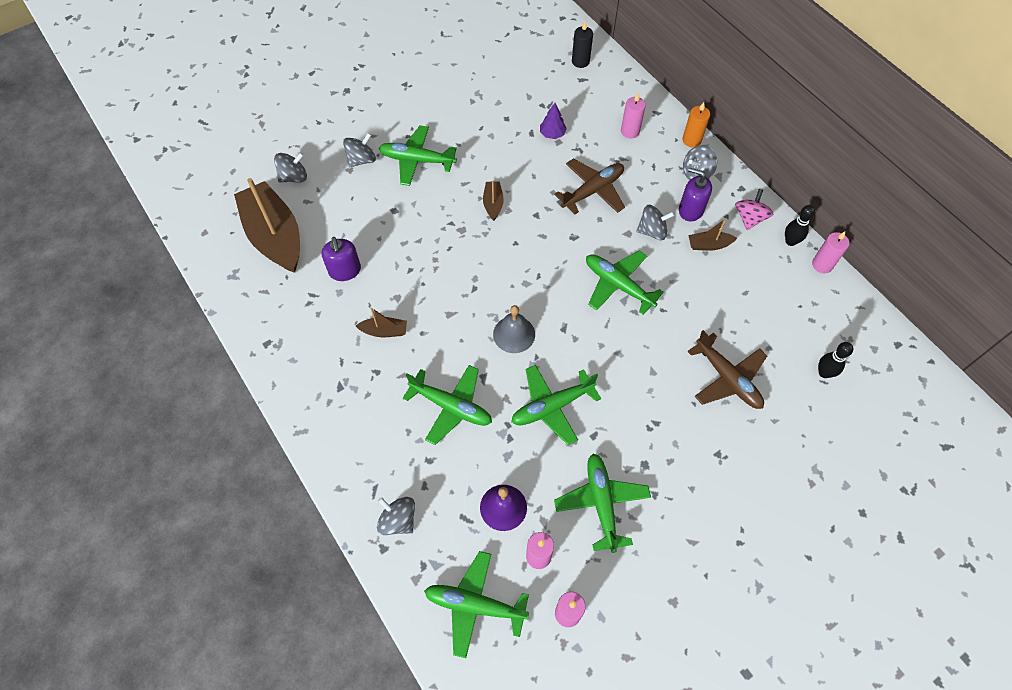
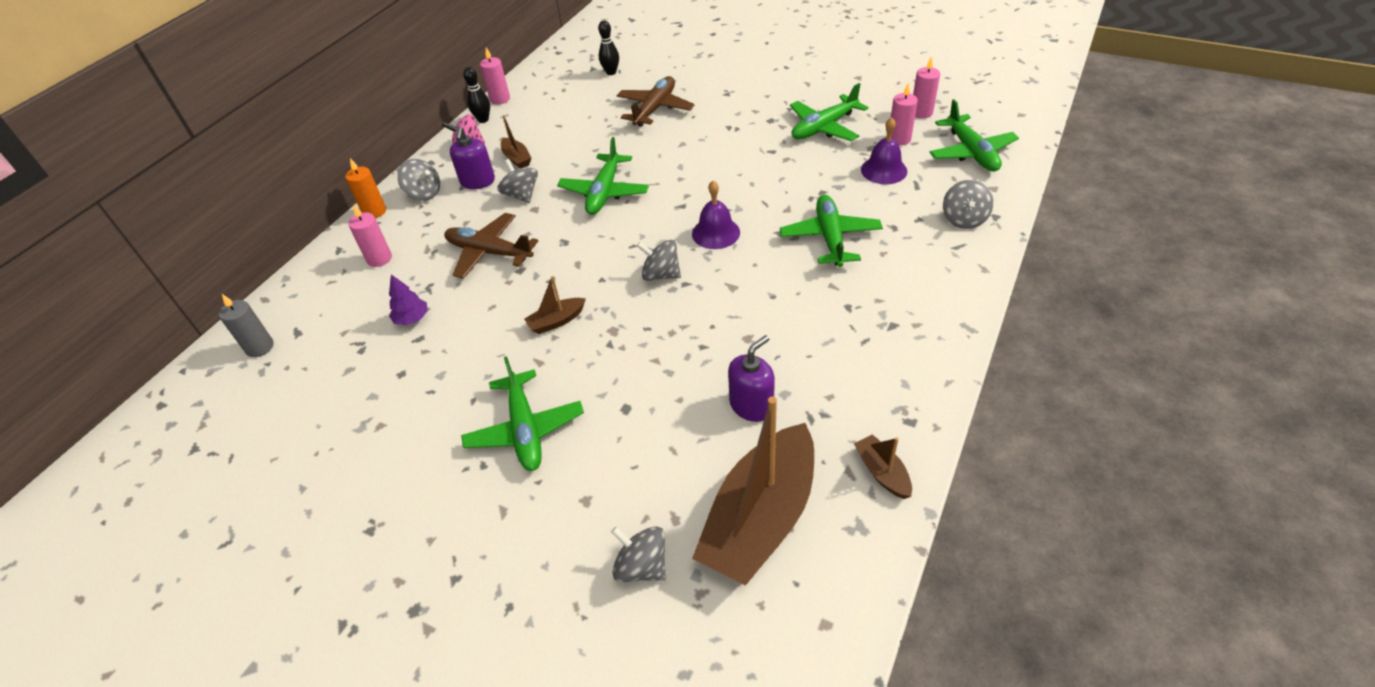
camera: 115 degrees left, 15 degrees down
grey spinning top [343,133,376,167] -> grey spinning top moved to [637,240,681,281]
brown boat [356,308,407,337] -> brown boat moved to [854,434,912,499]
grey bell [493,305,535,353] -> purple bell [692,180,740,249]
green plane [511,365,601,445] -> none
black candle [572,21,593,68] -> grey candle [219,294,274,357]

